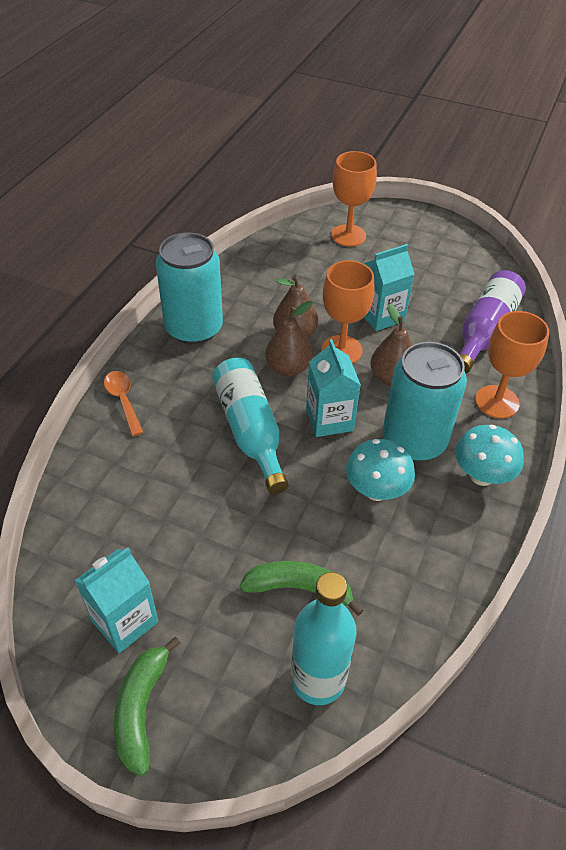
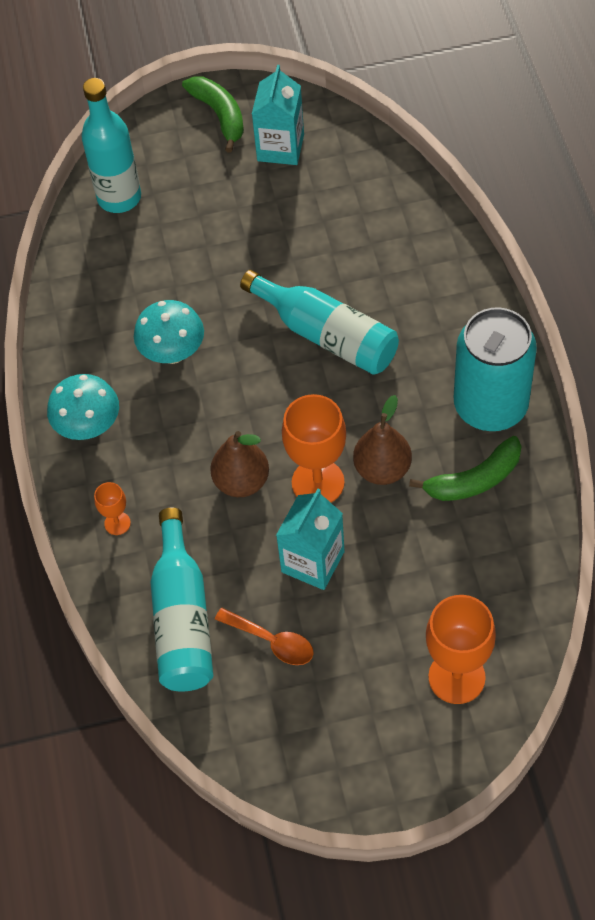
camera: 150 degrees right, 10 degrees up
orange spoon [104,371,143,436] -> orange spoon moved to [215,608,314,665]
green banana [240,561,363,616] -> green banana moved to [409,436,522,501]
brown pear [265,301,312,377] -> none
turquoise carton [306,339,361,437] -> none
turquoise can [383,342,467,462] -> none
purple bottle [459,270,526,374] -> turquoise bottle [150,508,213,692]
orange goblet [475,311,549,419] -> orange goblet [94,482,131,535], size x0.49

